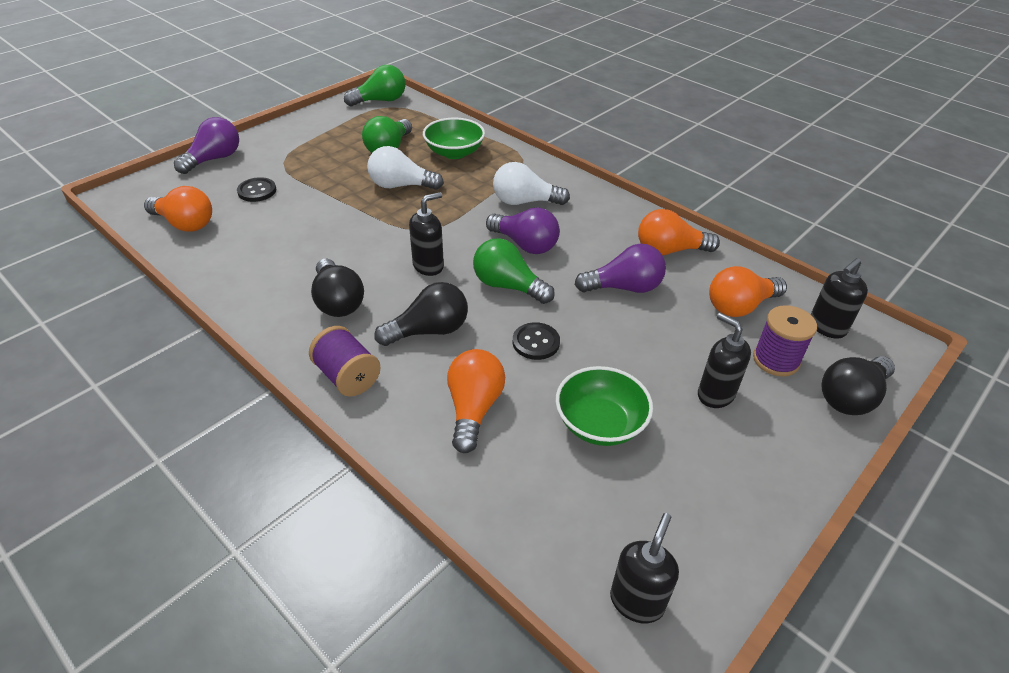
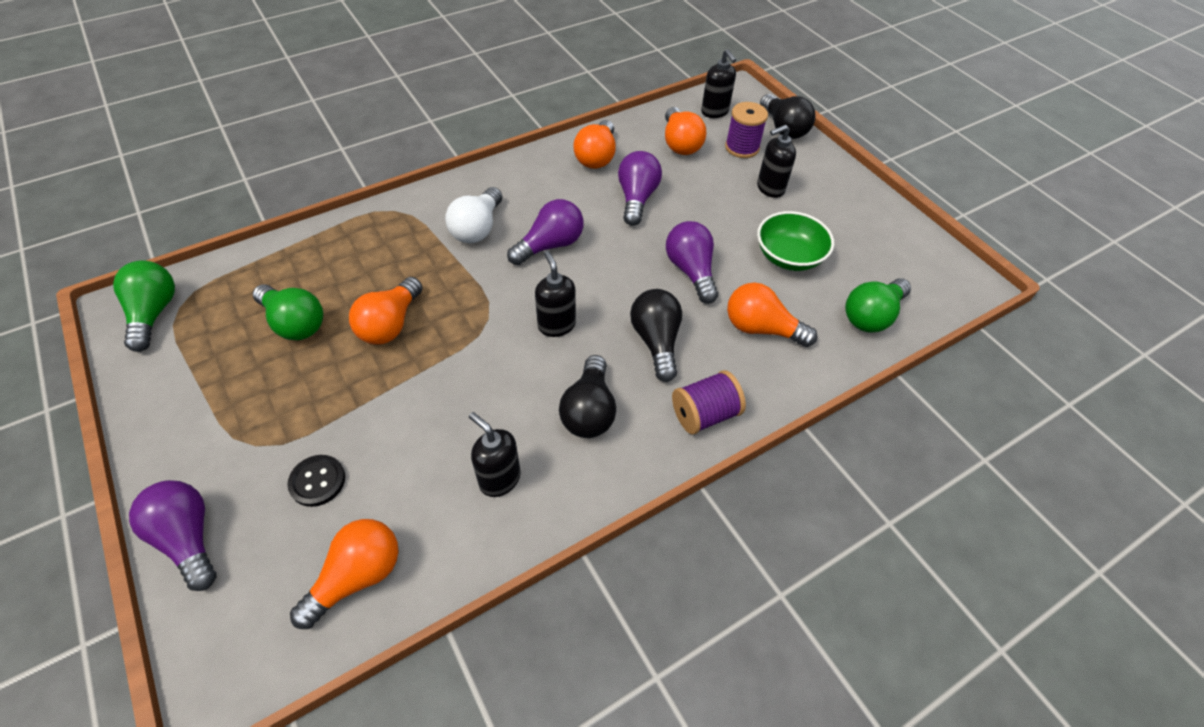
camera: 75 degrees left, 10 degrees up
black light bulb [311,259,364,317] -> black light bulb turned 105 degrees clockwise [559,355,616,438]
white light bulb [367,146,444,190] -> orange light bulb [349,277,423,344]
green bowl [423,118,485,159] -> none
green light bulb [473,238,555,304] -> green light bulb moved to [845,278,911,333]
black button [513,322,560,360] -> purple light bulb [666,221,718,304]
black soap dispenser [610,513,679,623] -> black soap dispenser moved to [469,412,521,497]

